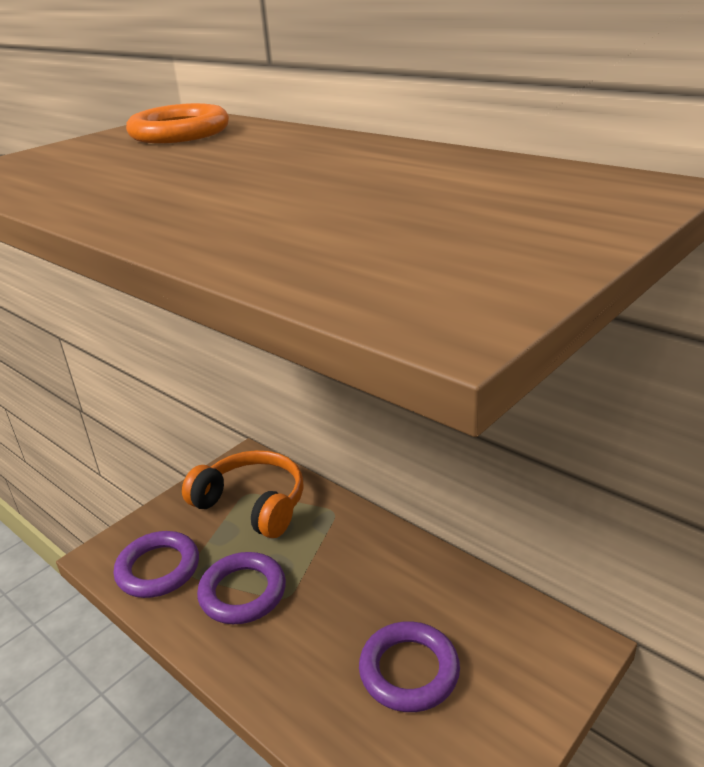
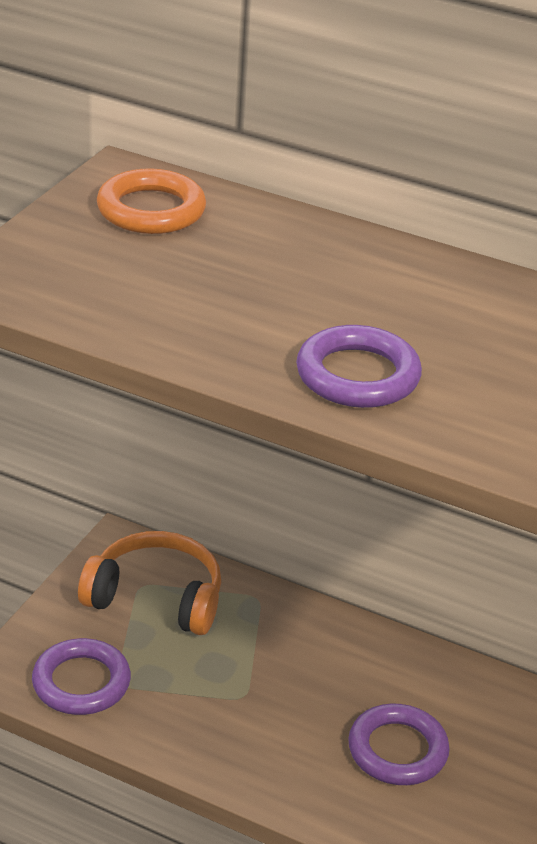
camera: 20 degrees left, 5 degrees up
purple ring [197,552,286,624] -> purple ring moved to [296,325,422,408]

